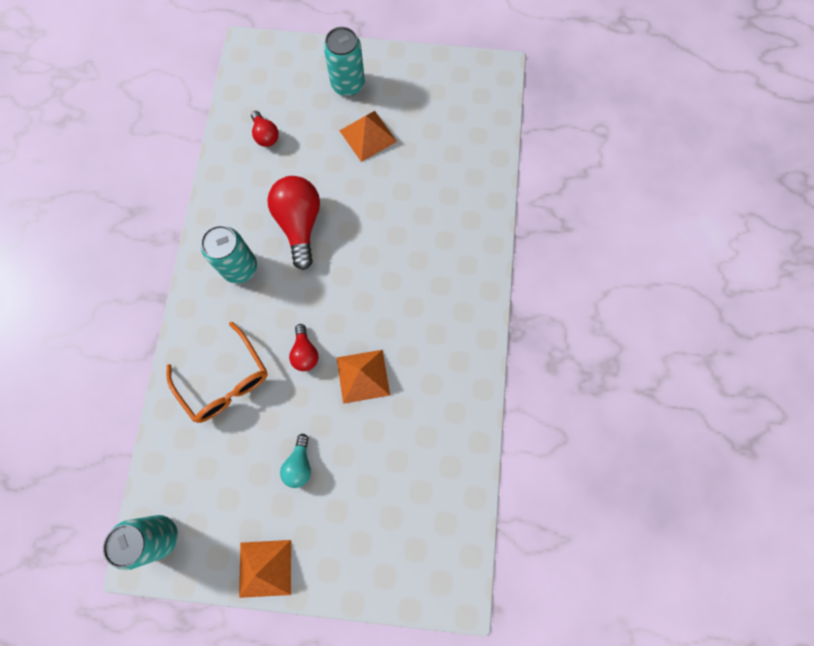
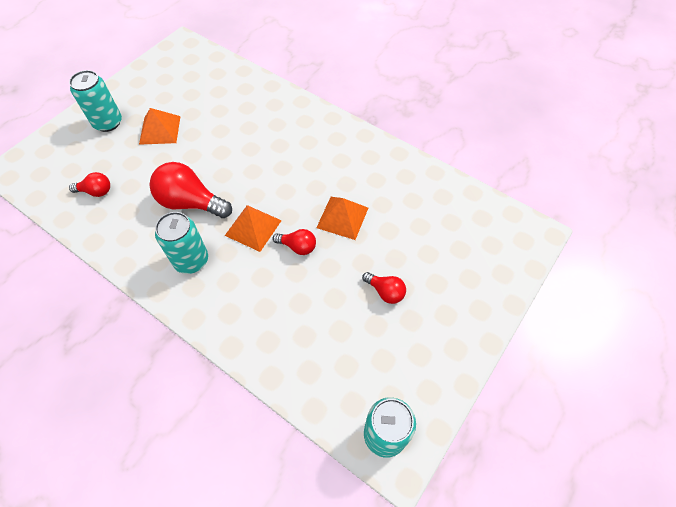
camera: 60 degrees left, 15 degrees down
orange glasses [166,322,268,423] -> none
orange pyramid [239,540,291,598] -> orange pyramid moved to [225,205,282,252]
turquoise light bulb [280,434,311,488] -> red light bulb [362,272,406,304]

